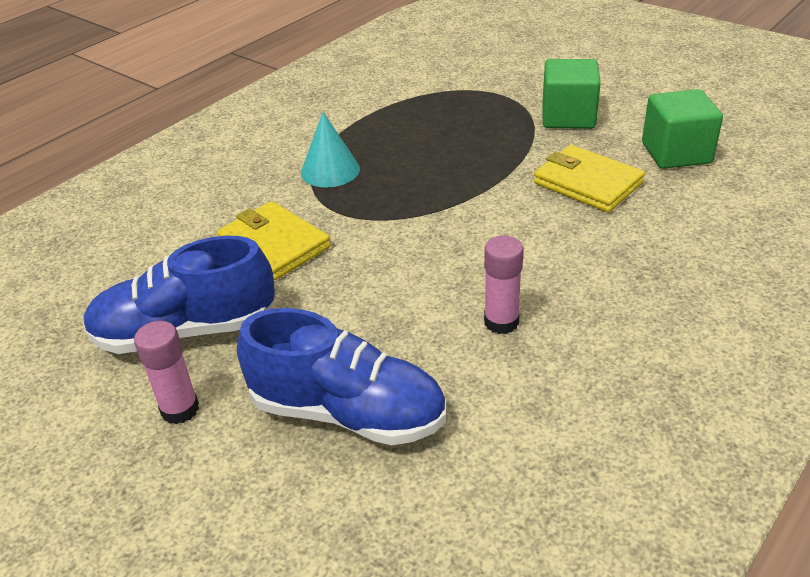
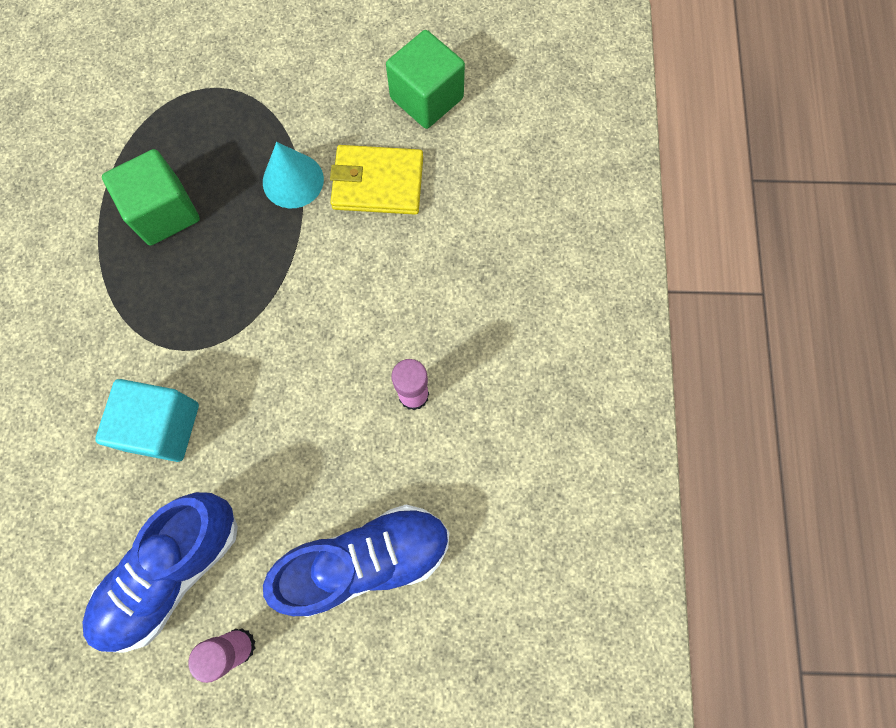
camera: 40 degrees left, 35 degrees up
yellow wallet [217,201,331,280] -> turquoise cube [95,379,199,462]
turquoise cone [301,112,360,187] -> turquoise cone moved to [263,142,324,208]
green cube [542,59,601,129] -> green cube moved to [102,149,200,245]

